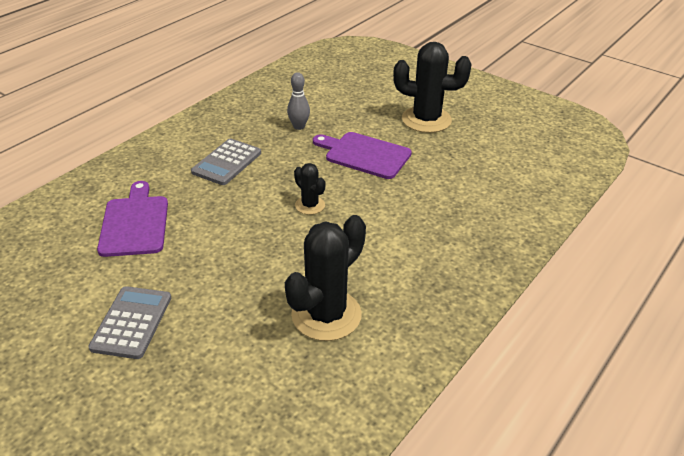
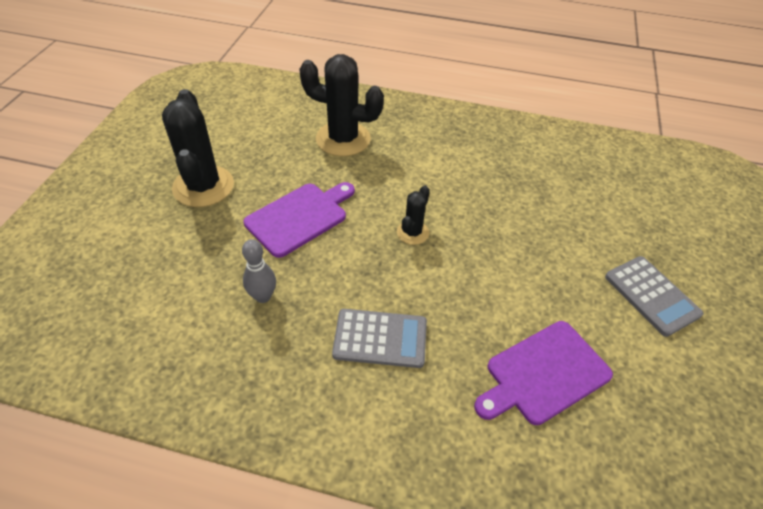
camera: 115 degrees left, 10 degrees up
grey calculator [88,286,171,359] -> grey calculator turned 105 degrees counterclockwise [605,256,703,337]
black cactus [285,215,366,341] -> black cactus moved to [299,54,384,156]
purple cutting board [313,132,412,179] -> purple cutting board turned 135 degrees counterclockwise [244,182,355,258]

